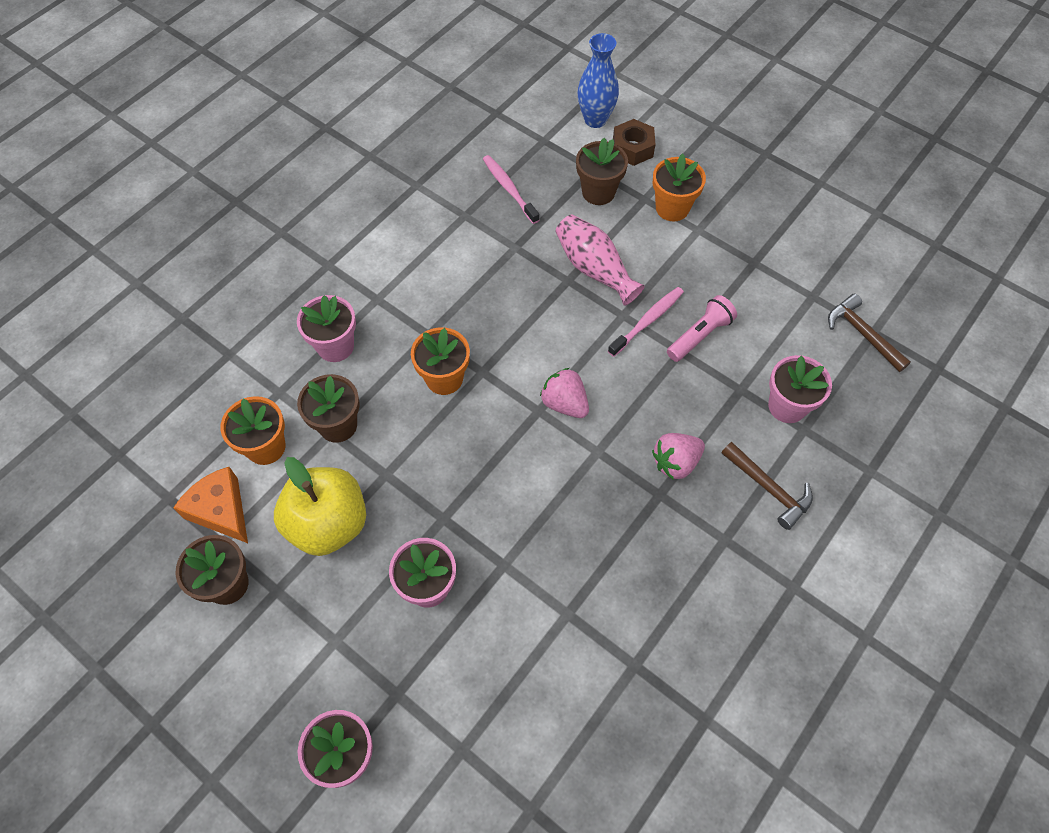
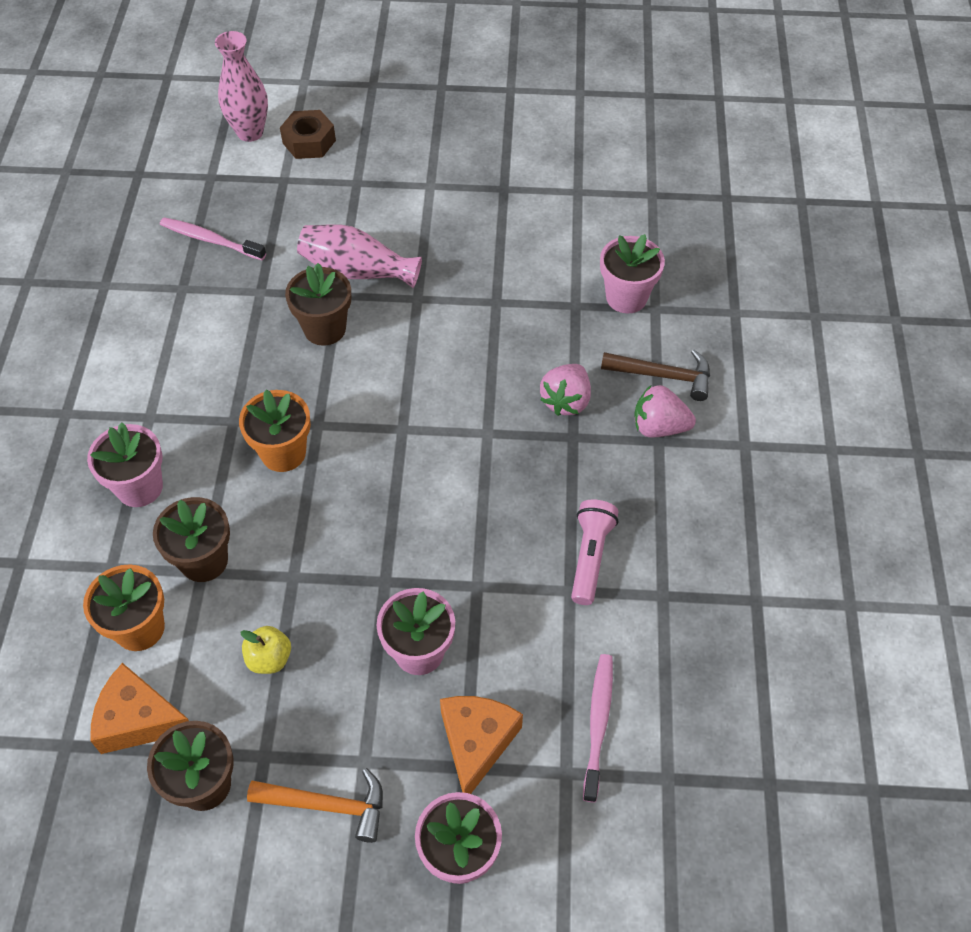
camera: 35 degrees left, 5 degrees down
yellow apple [274,457,366,556] -> yellow apple [240,626,291,674], size x0.45
pink strawberry [540,368,589,418] -> pink strawberry moved to [634,385,696,438]
brown flower pot [576,138,628,205] -> brown flower pot moved to [285,263,351,346]
blue vase [578,33,619,128] -> pink vase [215,31,268,142]
pink toothbrush [608,287,684,357] -> pink toothbrush moved to [583,654,613,803]
orange flower pot [653,154,706,221] -> none
pink flashlight [667,295,737,362] -> pink flashlight moved to [571,500,618,605]
brown hammer [828,293,911,372] -> none
none -> orange hammer [247,768,383,843]
none -> orange cheese [440,696,523,794]

